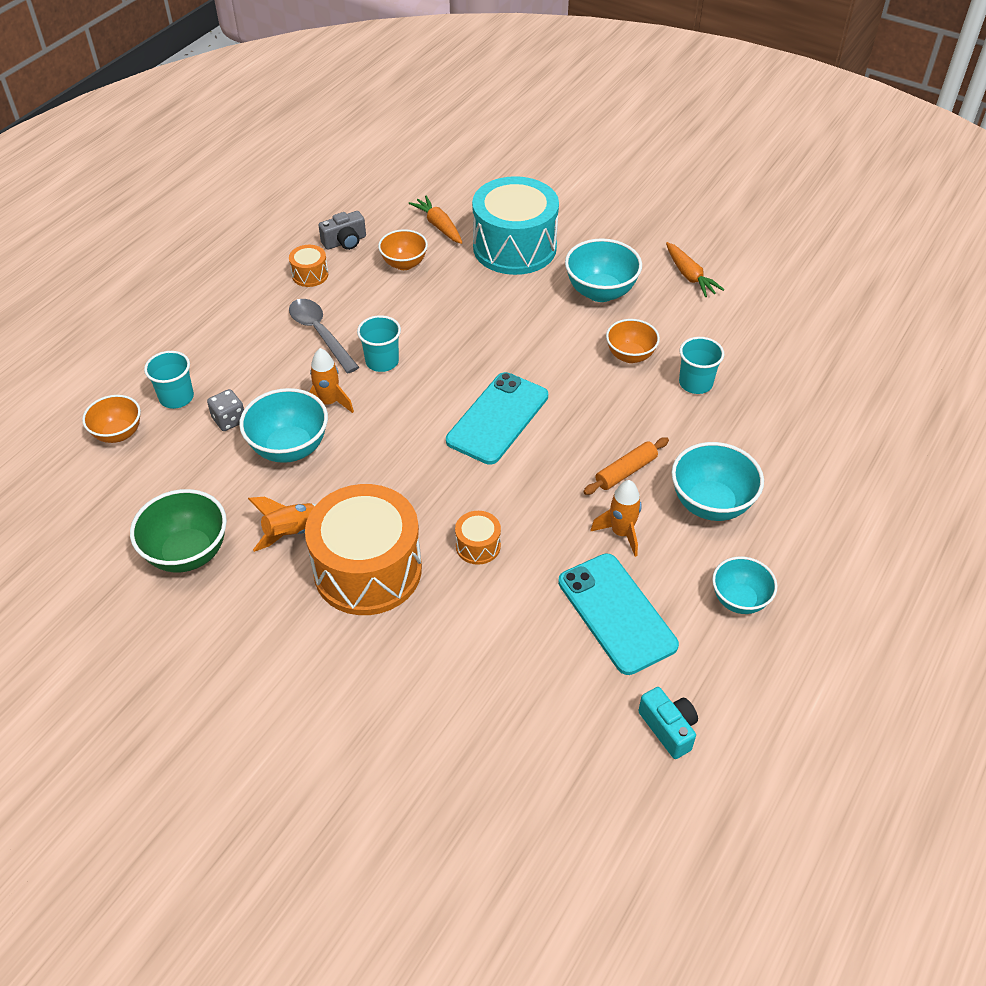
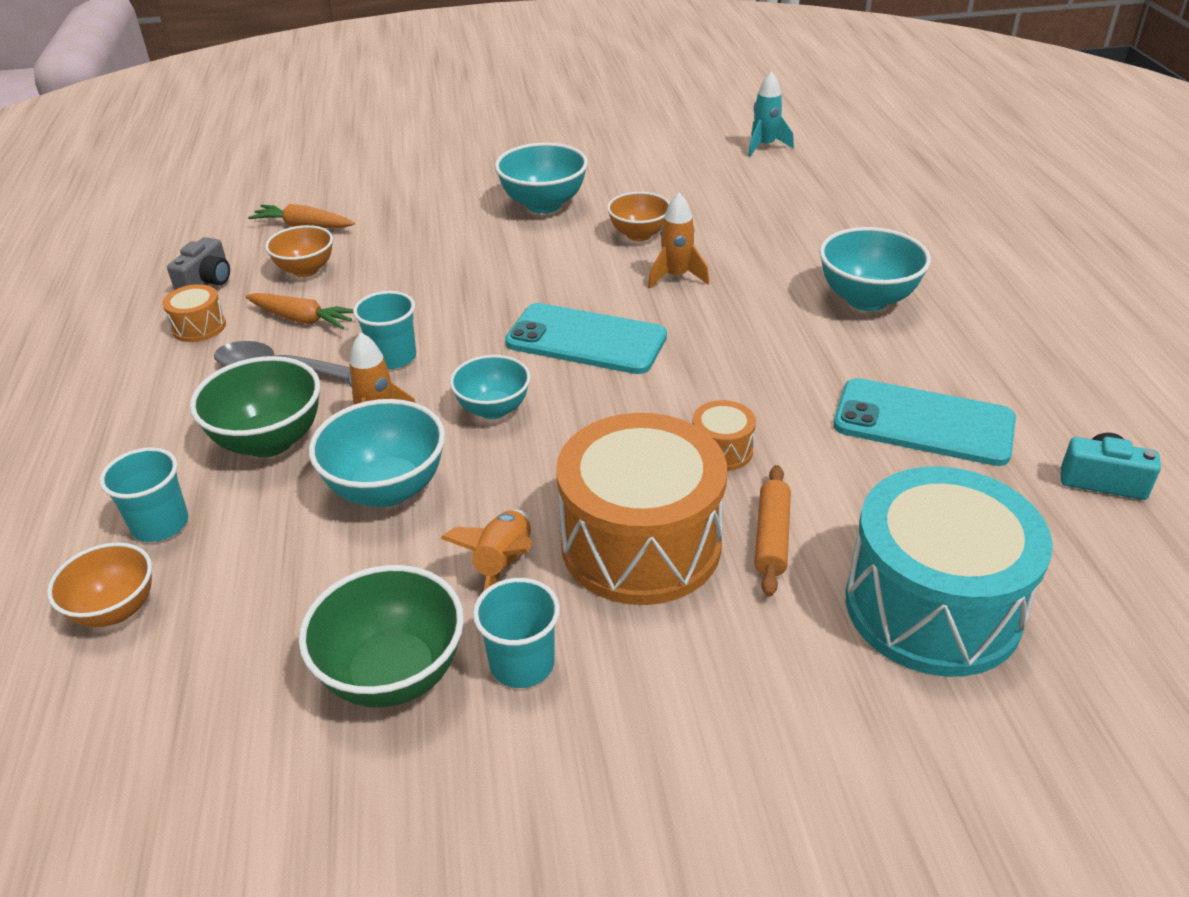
camera: 40 degrees left, 10 degrees down
grey dice [207,389,244,431] -> none
turquoise phone [446,372,548,465] -> turquoise phone turned 60 degrees counterclockwise [505,303,667,374]
turquoise drum [472,176,559,275] -> turquoise drum moved to [846,466,1053,677]
orange rolling pin [583,437,669,495] -> orange rolling pin moved to [754,465,791,597]
orange rocket [590,480,642,557] -> orange rocket moved to [648,193,709,289]
orange carrot [666,242,724,297] -> orange carrot moved to [245,293,353,329]
turquoise cup [679,337,724,394] -> turquoise cup moved to [473,578,560,688]
turquoise bowl [712,556,777,614] -> turquoise bowl moved to [450,355,531,419]
none -> green bowl [190,356,320,457]
none -> turquoise rocket [748,71,794,157]

